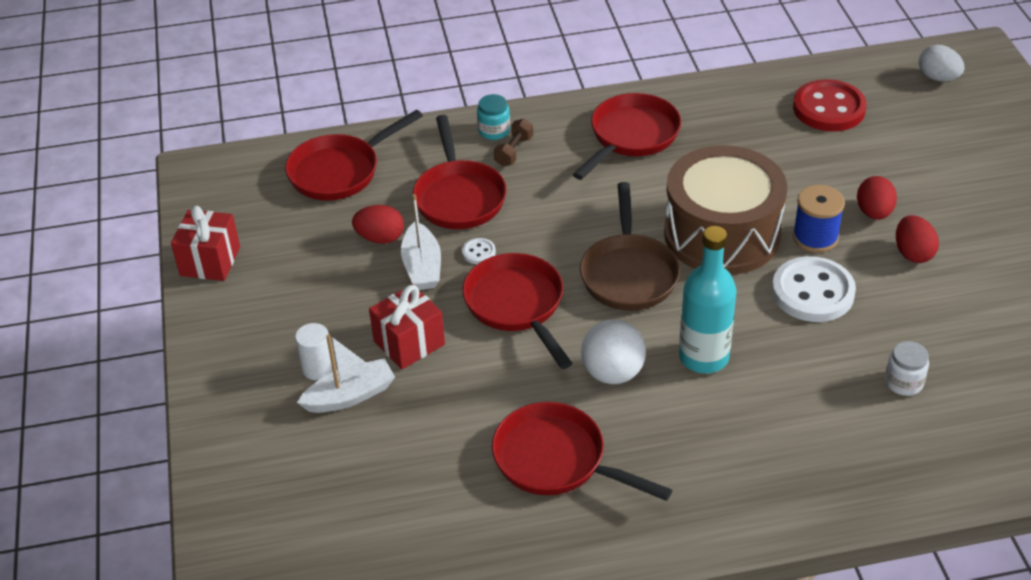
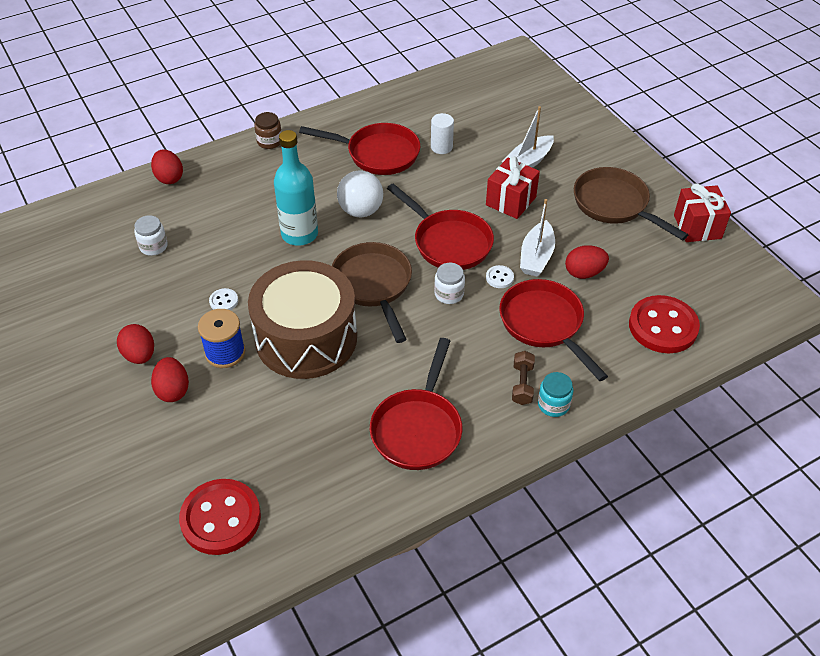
camera: 160 degrees right, 5 degrees up
red pan [285,110,423,201] -> red button [629,295,700,353]
white cylinder [295,323,333,380] -> white cylinder moved to [431,113,454,154]
white boat [401,194,441,290] -> white boat turned 135 degrees counterclockwise [520,199,555,276]
white button [772,256,856,322] -> white button [209,288,238,310], size x0.43
white egg [919,45,964,81] -> none
none -> red egg [151,149,183,184]
none -> brown jar [254,112,282,149]
none -> white jar [434,263,465,304]
none -> brown pan [574,167,688,241]

